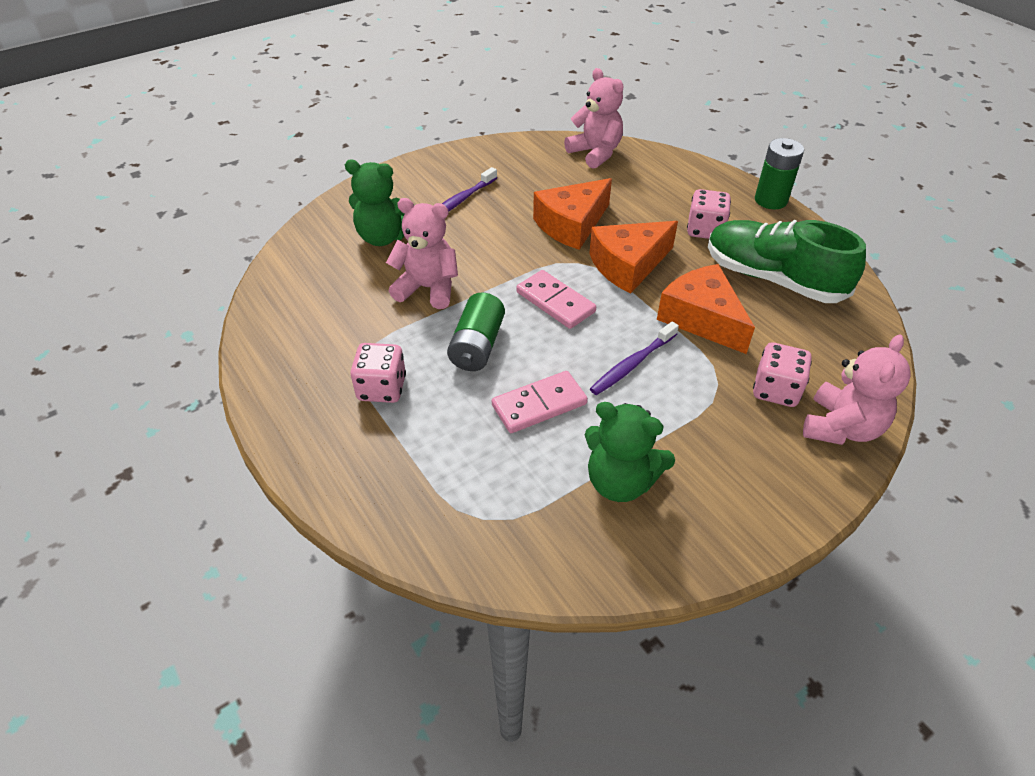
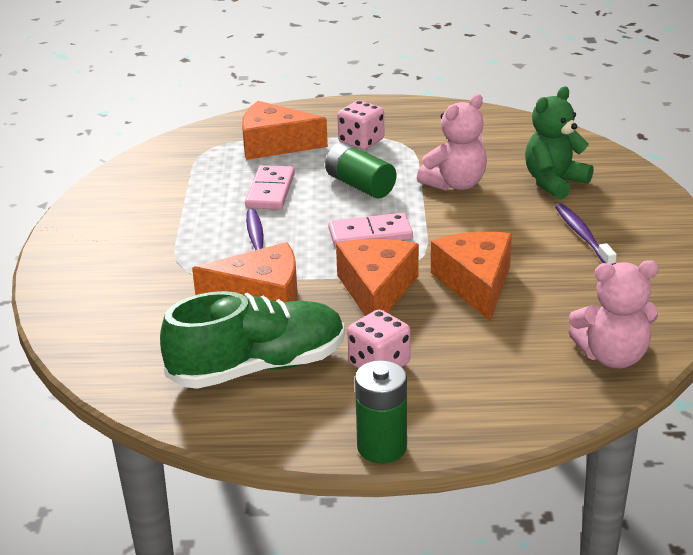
camera: 125 degrees right, 15 degrees down
green teddy bear [585,402,675,502] -> none
pink dice [753,342,812,407] -> none
pink teddy bear [803,334,911,445] -> none
none -> orange cheese [242,101,328,160]

